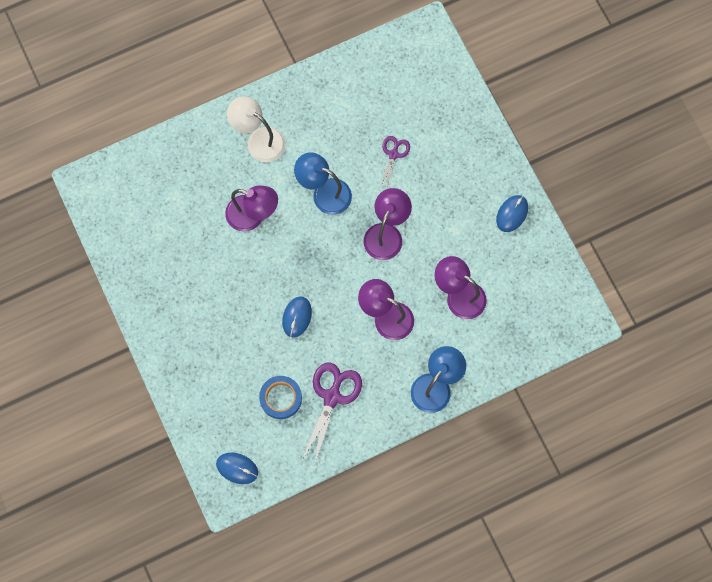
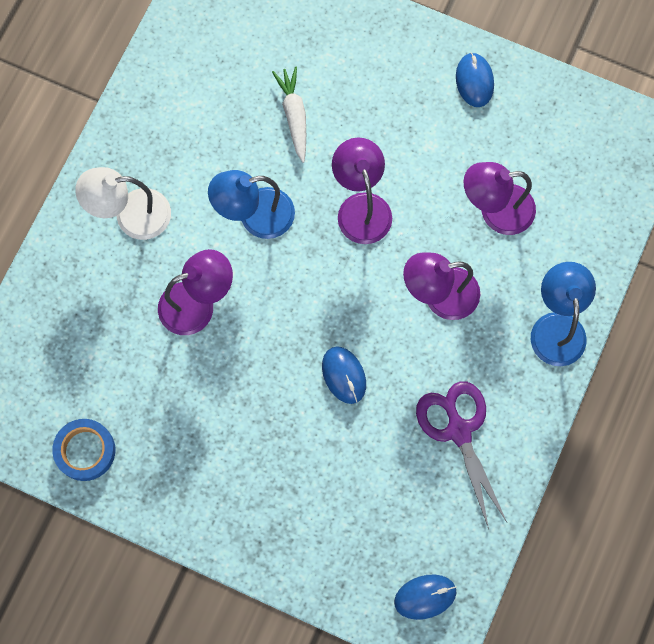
camera: 40 degrees left, 0 degrees up
blue tape [259,376,302,419] -> blue tape moved to [52,419,115,481]
purple scissors [379,136,410,189] -> white carrot [272,66,306,163]

